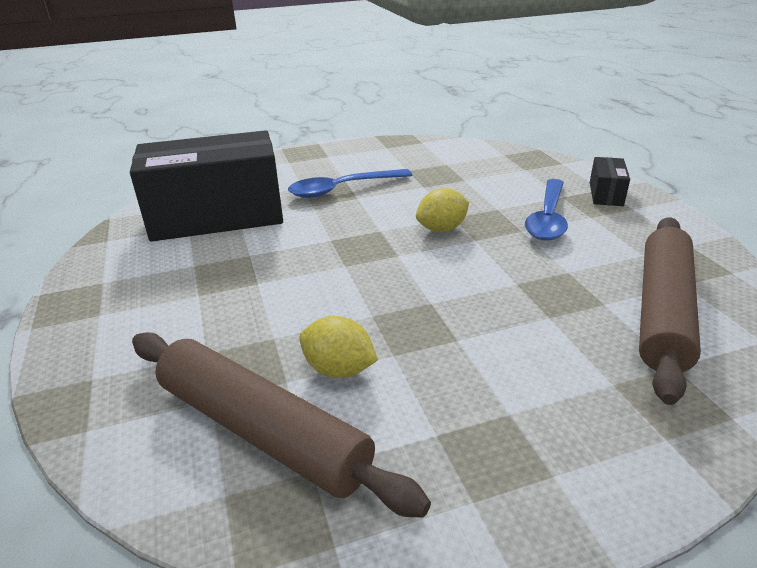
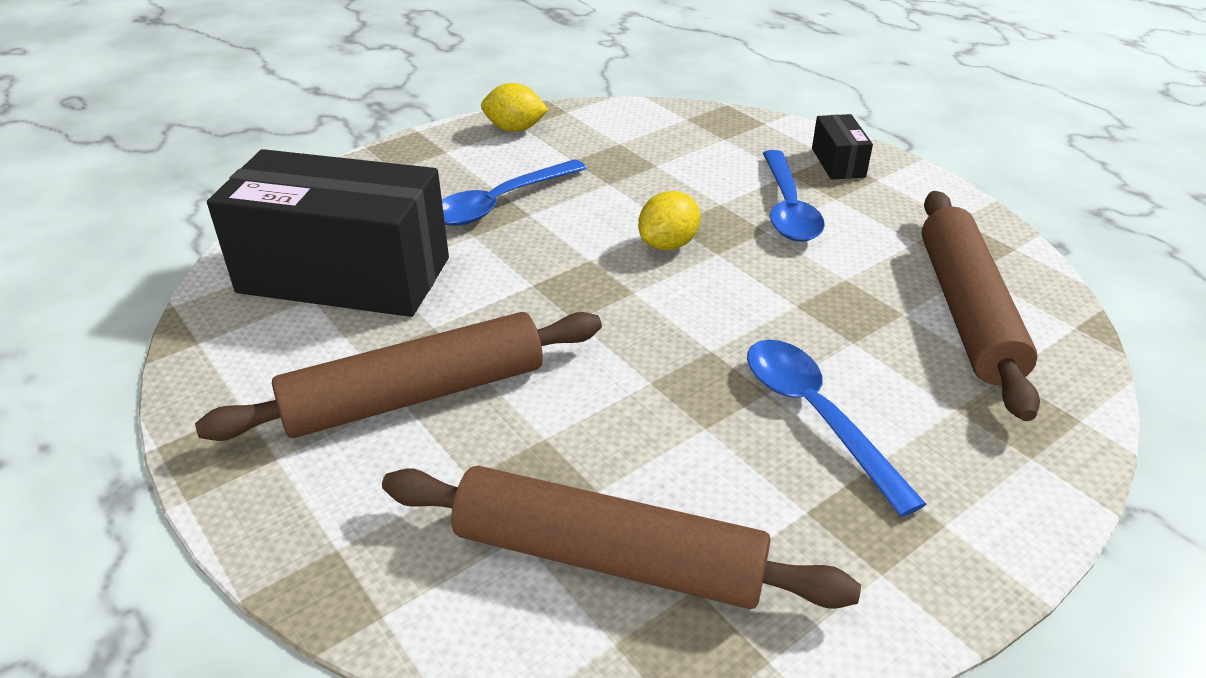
camera: 20 degrees left, 5 degrees up
black box [130,130,283,242] -> black box turned 45 degrees clockwise [207,149,449,317]
yellow lemon [299,316,378,378] -> yellow lemon moved to [481,83,548,132]
none -> brown rolling pin [195,312,602,441]
none -> blue spoon [747,340,926,517]

